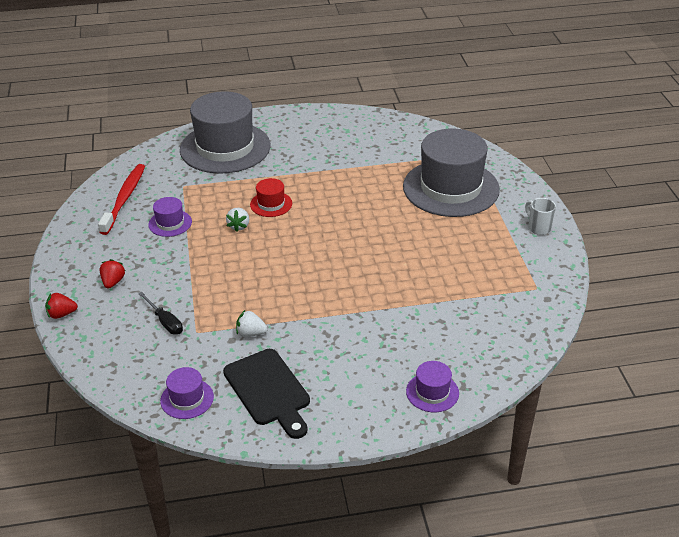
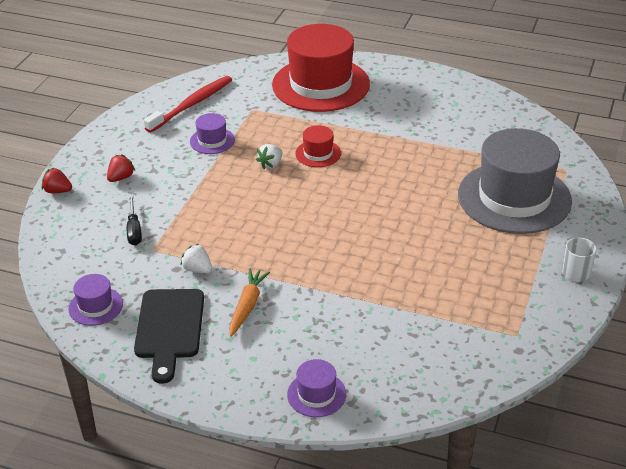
camera: 30 degrees right, 0 degrees up
grey hat [180,91,271,174] -> red hat [272,24,370,112]
none -> orange carrot [229,268,270,337]

